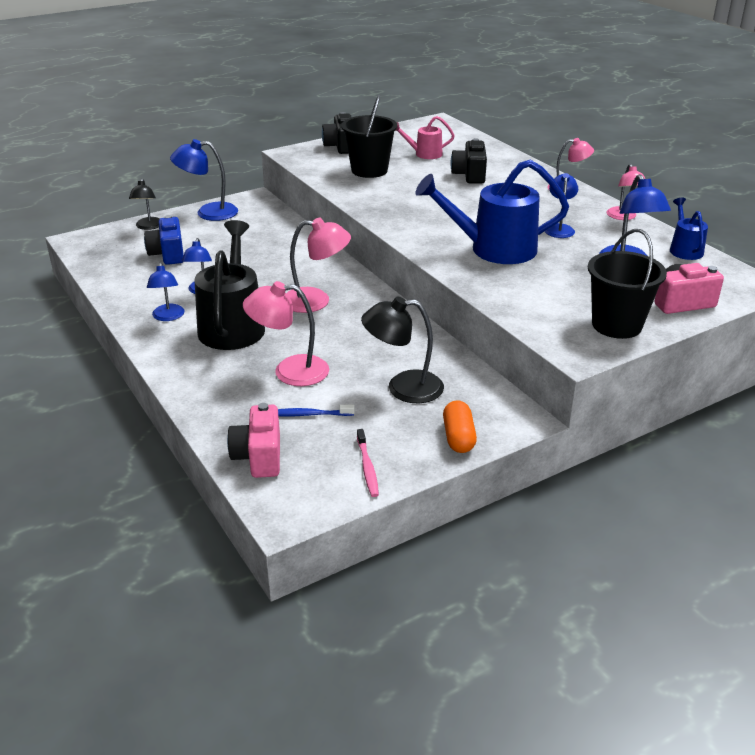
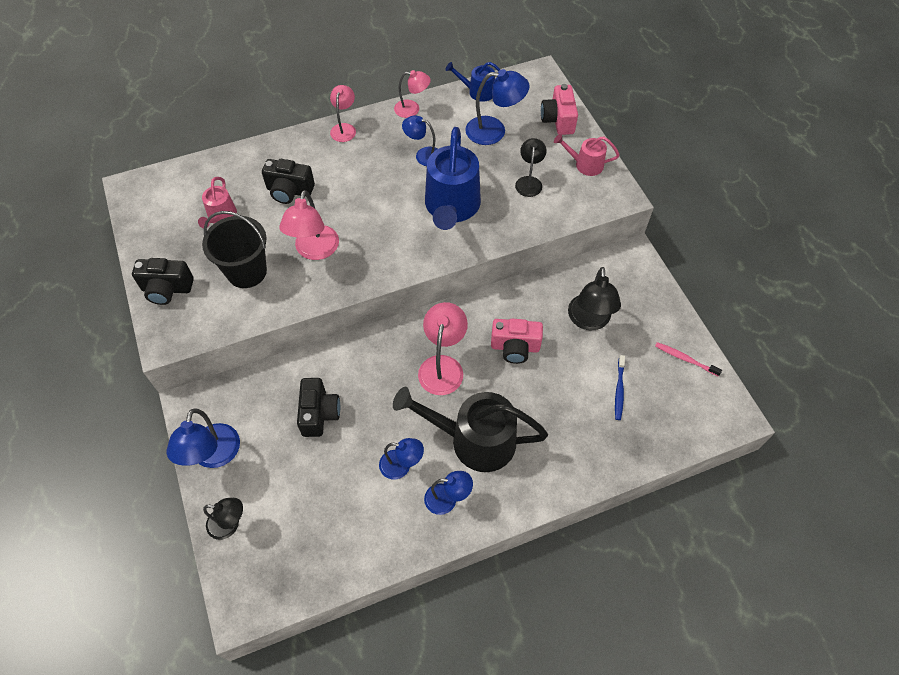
camera: 80 degrees left, 25 degrees up
blue camera [144,215,184,265] -> none
pink camera [227,403,280,478] -> pink camera moved to [491,319,543,364]
pink lamp [243,281,329,386] -> pink lamp moved to [279,190,339,260]
pink toothbrush [357,429,379,497] -> pink toothbrush turned 150 degrees counterclockwise [655,342,722,376]
orange capsule [443,400,477,453] -> none
black bucket [588,229,667,339] -> pink watering can [554,134,620,176]
none -> black camera [297,378,340,437]
none -> black lamp [515,138,547,197]

